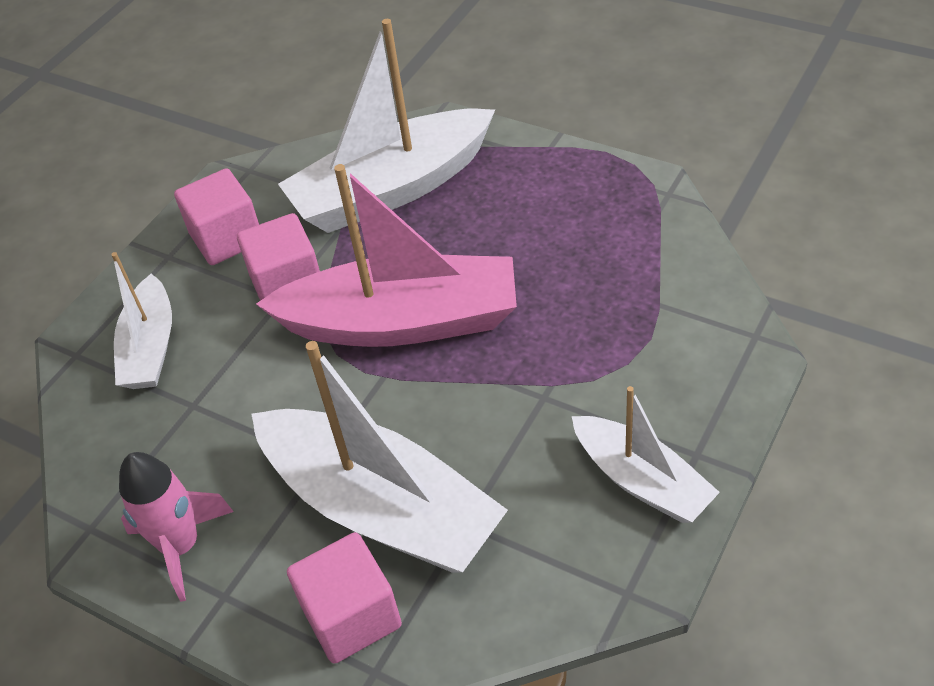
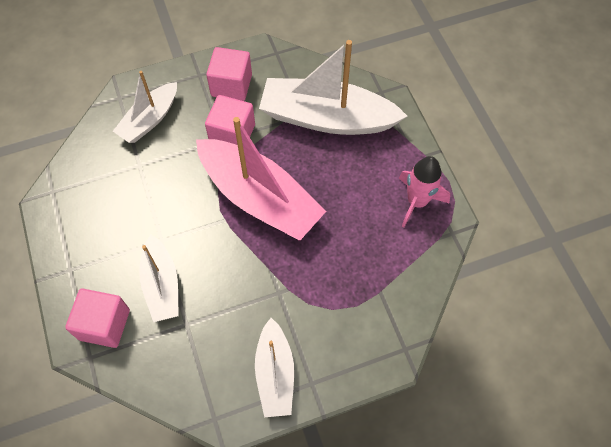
camera: 35 degrees right, 15 degrees up
pink rocket [119,452,234,602] -> pink rocket moved to [399,156,450,227]
white boat [251,341,508,573] -> white boat [139,234,179,322], size x0.57

